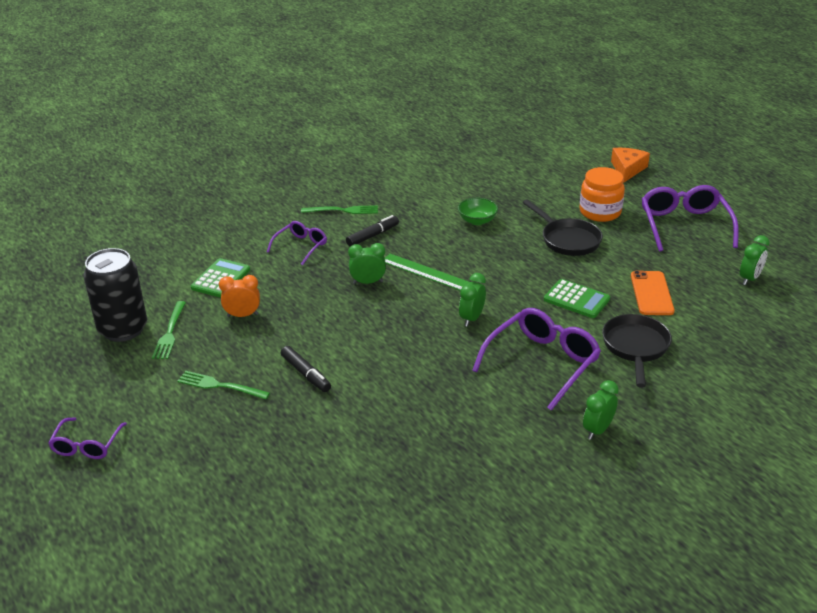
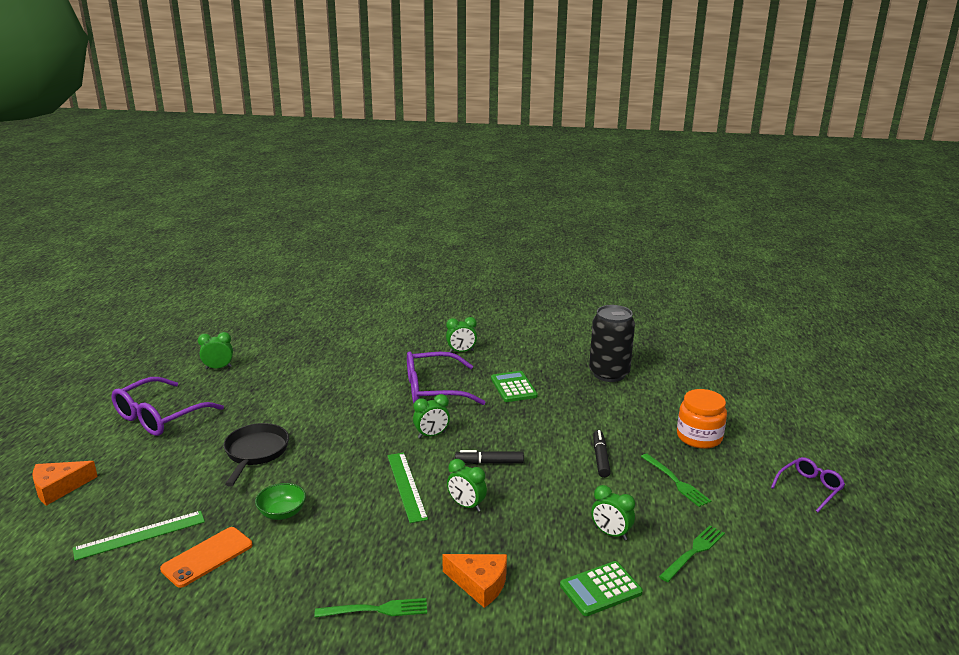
camera: 140 degrees left, 10 degrees down
black can [83,248,147,342] -> black can moved to [589,305,635,382]
orange clock [219,275,260,317] -> green clock [591,485,635,540]
purple glasses [267,221,327,265] -> orange cheese [442,554,507,608]
green fork [301,205,378,214] -> green fork turned 135 degrees clockwise [314,598,427,617]
black marker [346,215,399,246] -> black marker moved to [455,450,524,464]
green calculator [544,279,610,318] -> green calculator moved to [491,371,538,402]
orange jar [580,167,625,222] -> orange jar moved to [677,389,727,449]
black pan [602,314,672,388] -> none
orange phone [631,271,675,315] -> orange phone moved to [160,527,252,588]
none -> green ruler [73,511,205,561]

